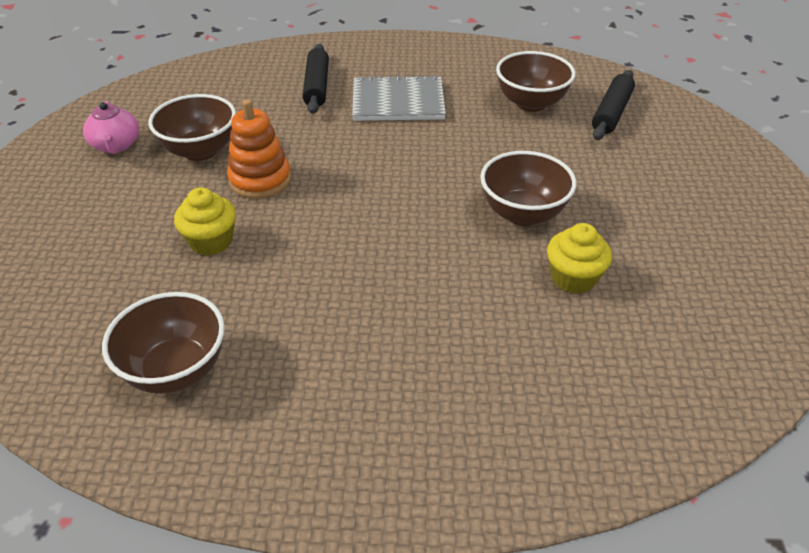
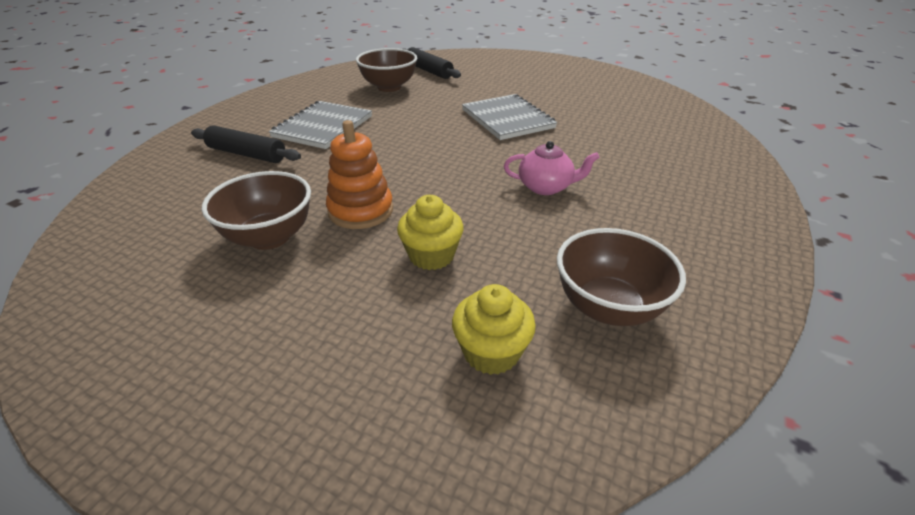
camera: 65 degrees left, 5 degrees down
pink teapot [83,101,139,154] -> pink teapot moved to [504,141,600,195]
brown bowl [480,151,576,226] -> grey notebook [462,94,557,140]
yellow cupcake [547,223,612,294] -> yellow cupcake moved to [452,284,536,375]

